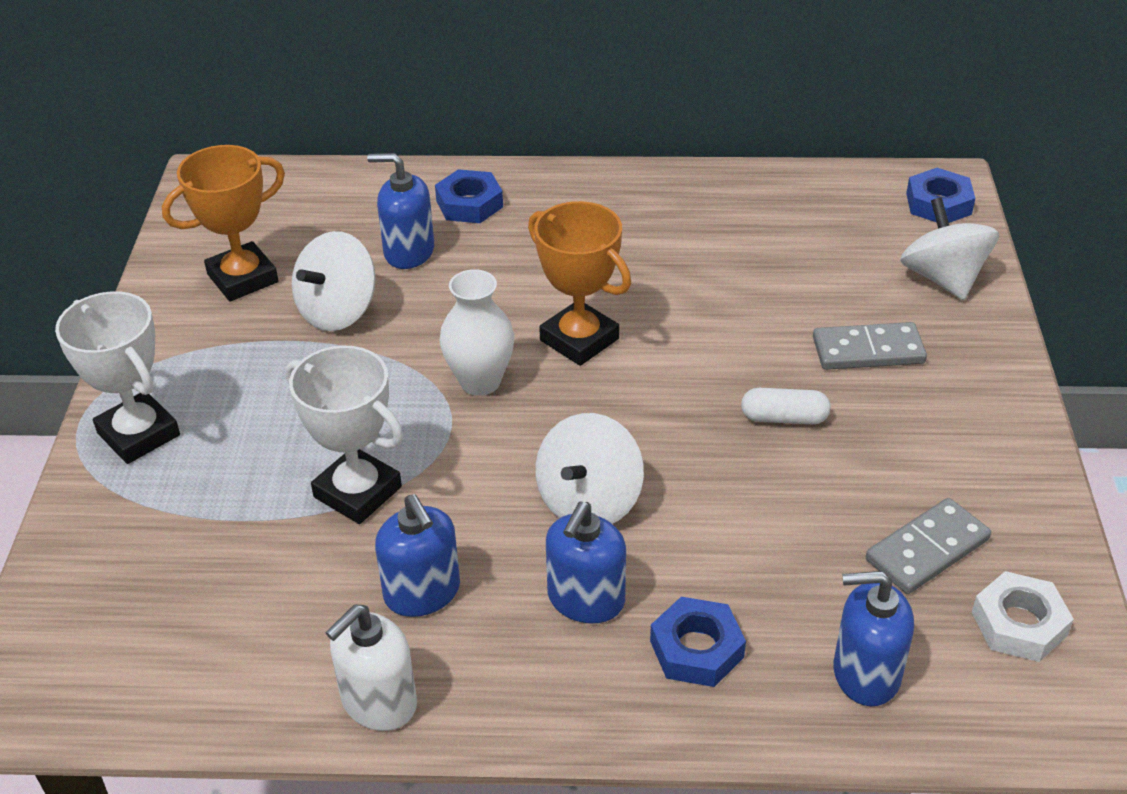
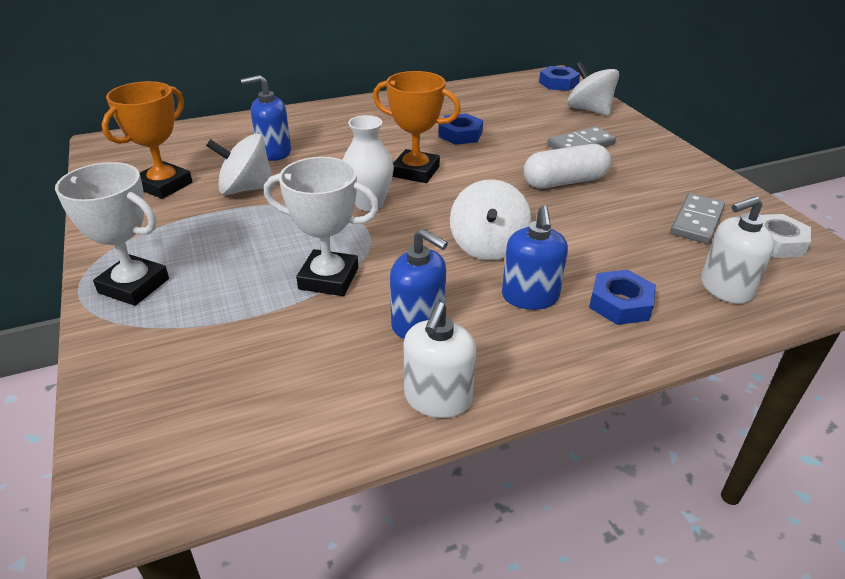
camera: 25 degrees left, 5 degrees down
white spinning top [292,231,376,331] -> white spinning top turned 75 degrees clockwise [206,134,275,195]
blue nut [435,169,503,223] -> blue nut moved to [439,113,483,145]
white capsule [741,388,831,424] -> white capsule [524,144,611,188], size x1.64
blue soap dispenser [834,571,914,706] -> white soap dispenser [701,196,775,304]

